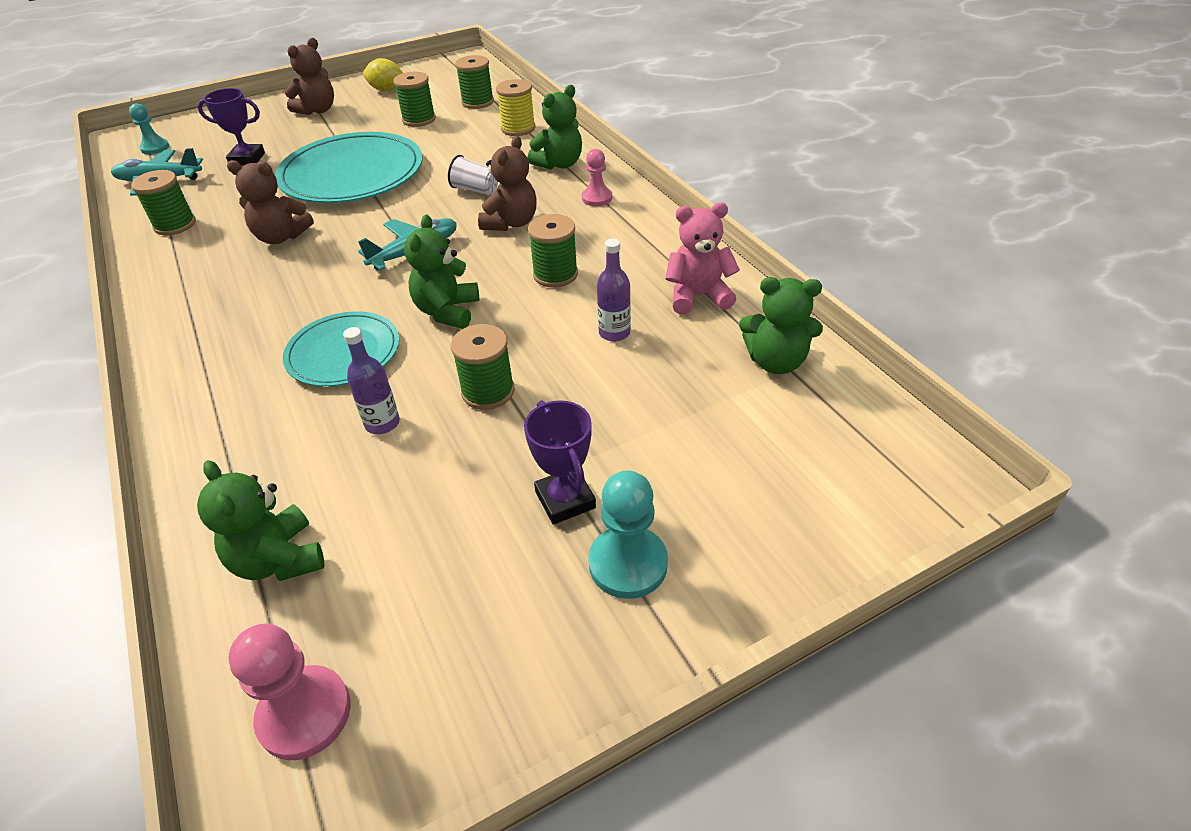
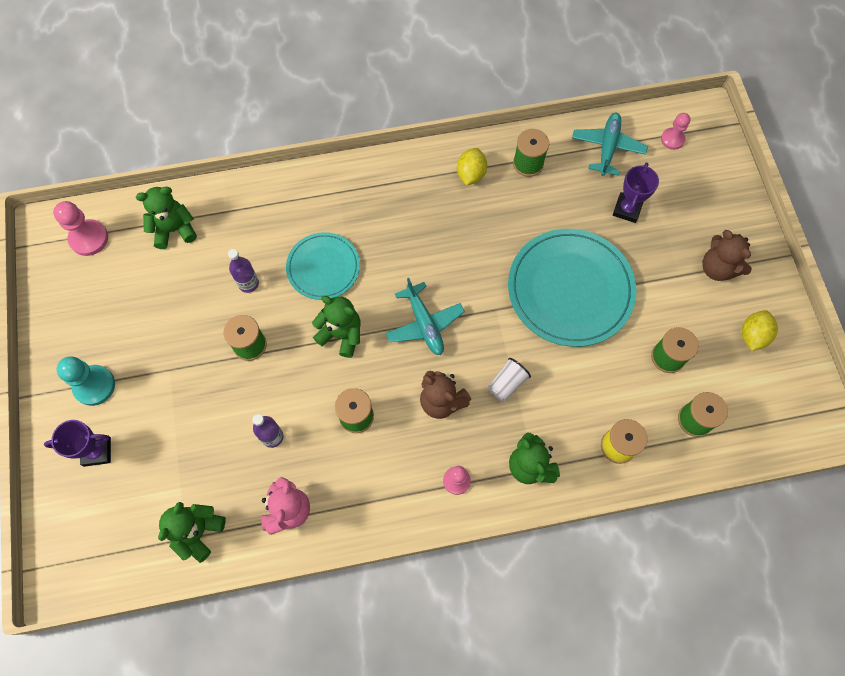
camera: 105 degrees right, 25 degrees up
turquoise pawn [129,103,169,155] -> pink pawn [661,113,690,150]
brown teddy bear [227,160,314,244] -> none
purple trophy [524,400,596,525] -> purple trophy moved to [44,420,111,467]
none -> yellow lemon [457,148,487,186]

